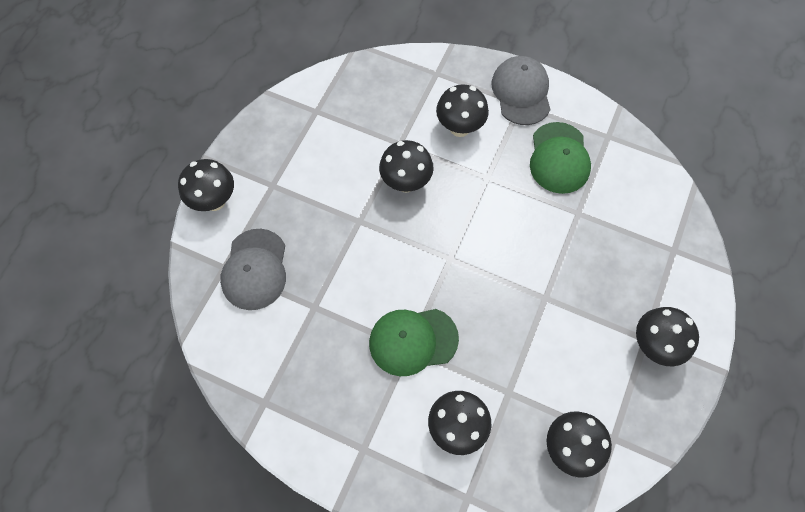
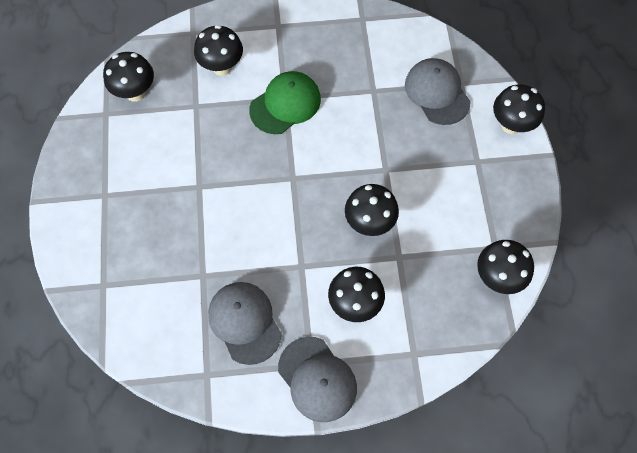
camera: 150 degrees right, 0 degrees up
green cap [530,122,591,194] -> grey cap [208,282,282,365]
black mushroom [636,307,699,366] -> black mushroom moved to [477,240,534,294]

